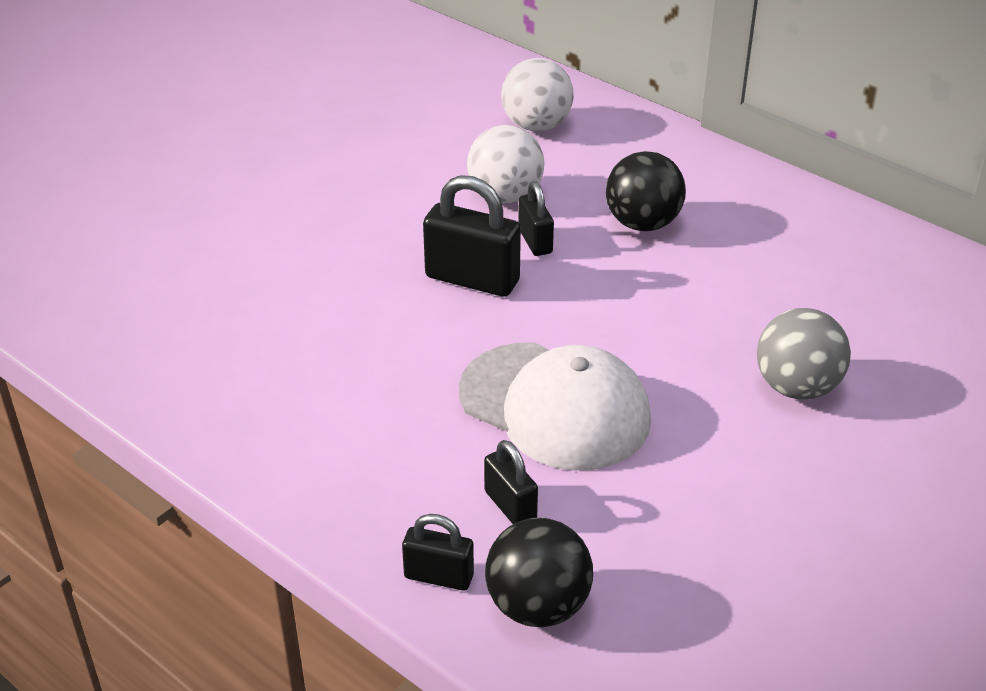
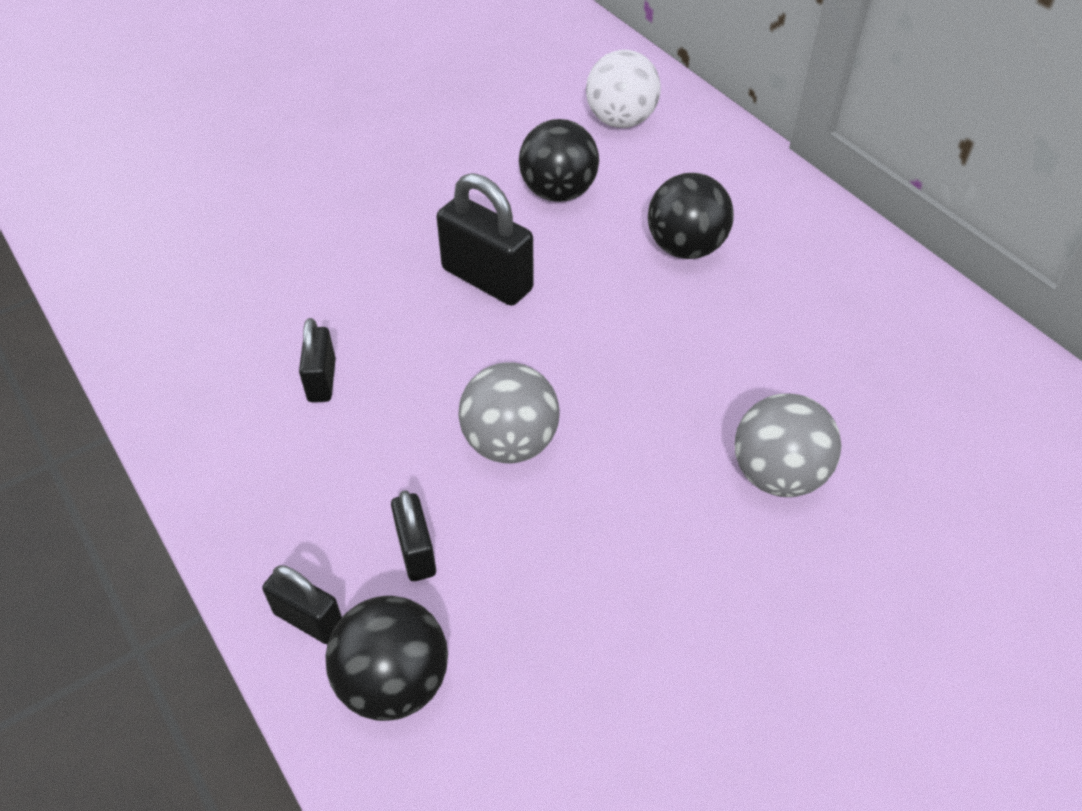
camera: 15 degrees right, 10 degrees up
white cap [459,343,651,471] -> grey ball [458,362,560,463]
white ball [467,125,545,203] -> black ball [519,119,599,202]
black padlock [518,181,554,256] -> black padlock moved to [299,318,336,402]

